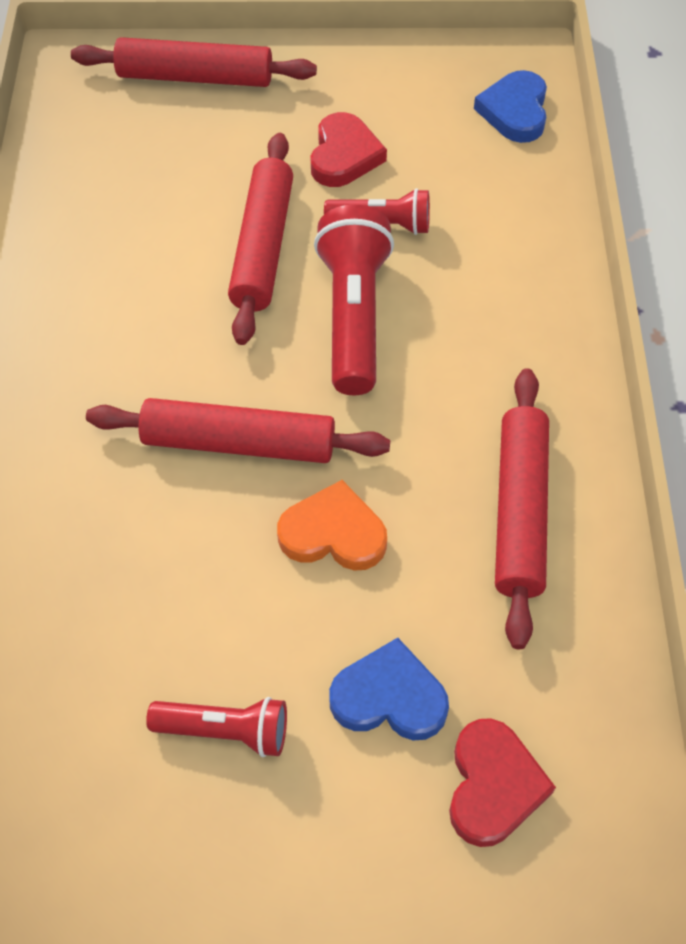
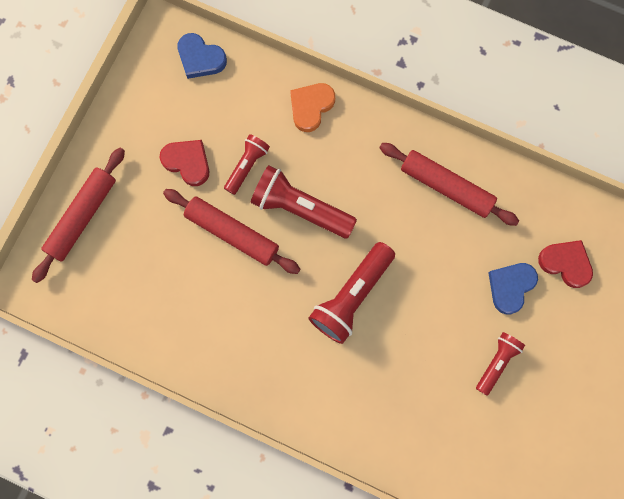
camera: 65 degrees left, 20 degrees up
red rolling pin [86,398,390,463] -> red flashlight [309,242,395,344]
orange heart [277,480,387,571] -> orange heart moved to [290,83,335,132]

